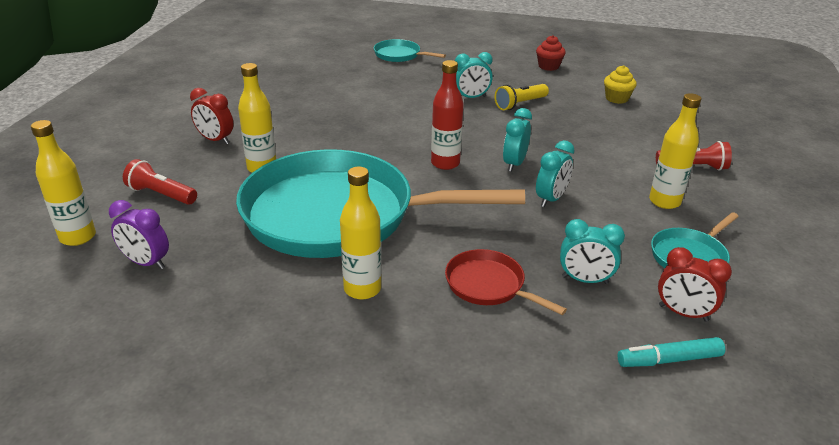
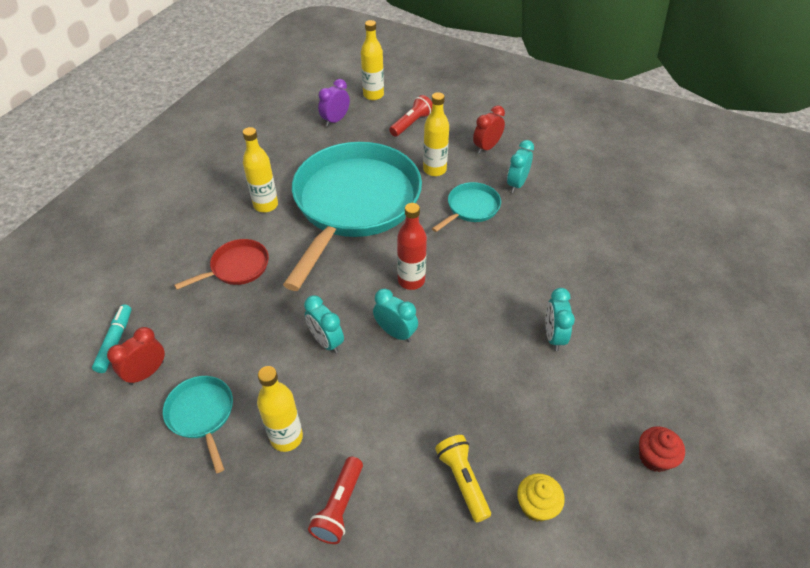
camera: 105 degrees right, 15 degrees up
turquoise pan [374,39,446,62] -> turquoise pan moved to [432,182,501,232]
yellow flashlight [495,84,549,110] -> yellow flashlight moved to [435,435,491,522]
turquoise clock [560,219,625,284] -> turquoise clock moved to [507,140,534,193]

